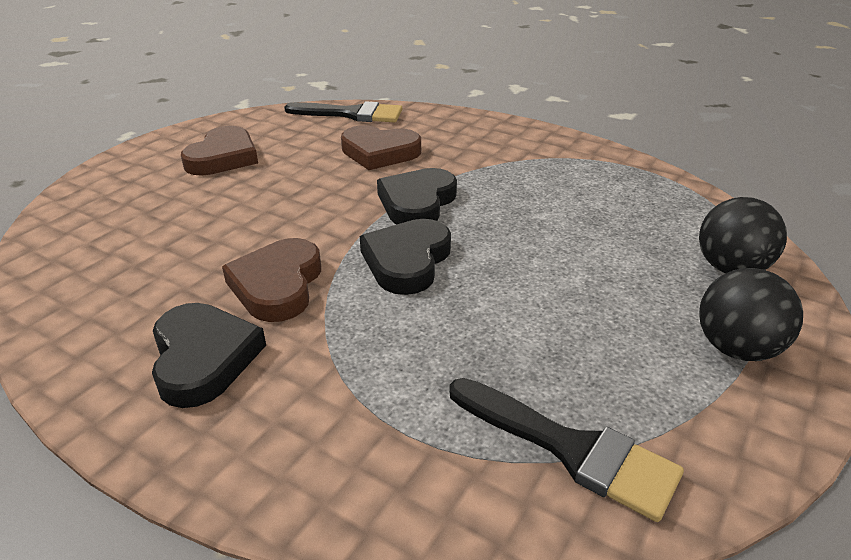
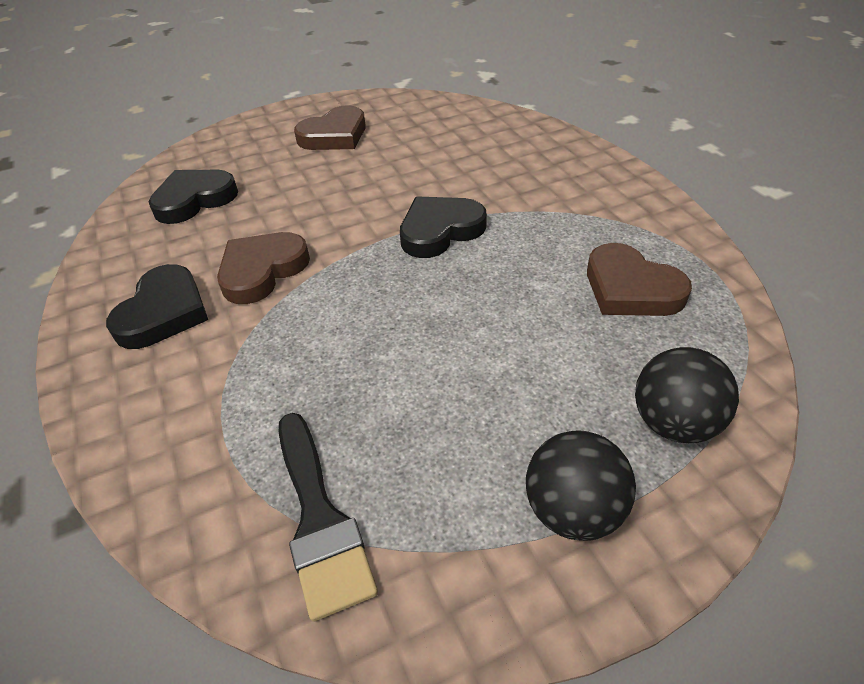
camera: 35 degrees right, 10 degrees up
black brush [284,101,402,122] -> none
brown heart [341,125,421,170] -> brown heart moved to [587,243,692,316]
black heart [360,219,451,295] -> black heart moved to [149,170,238,224]

